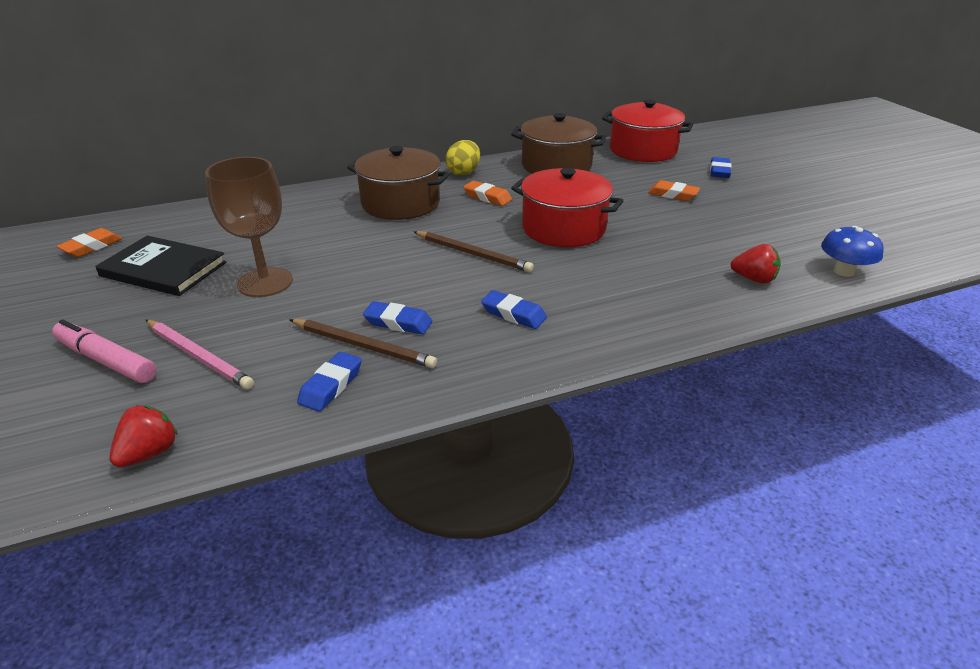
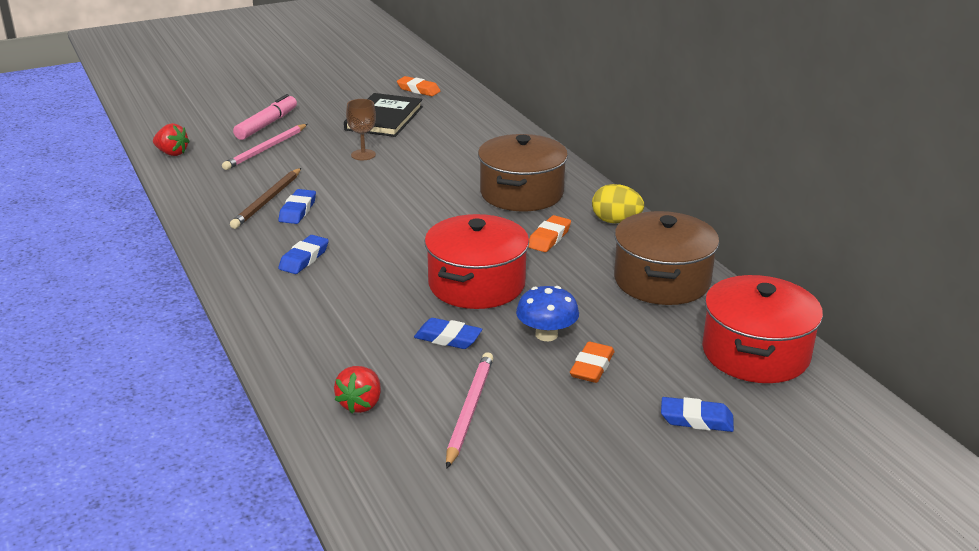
camera: 85 degrees right, 5 degrees down
brown goblet [205,157,293,297] -> brown goblet [346,99,376,160], size x0.56
blue eraser [297,352,362,412] -> blue eraser moved to [414,318,482,349]
brown pencil [414,231,534,272] -> none
blue mushroom [821,226,884,277] -> blue mushroom moved to [516,286,579,341]
none -> pink pencil [446,352,493,469]

